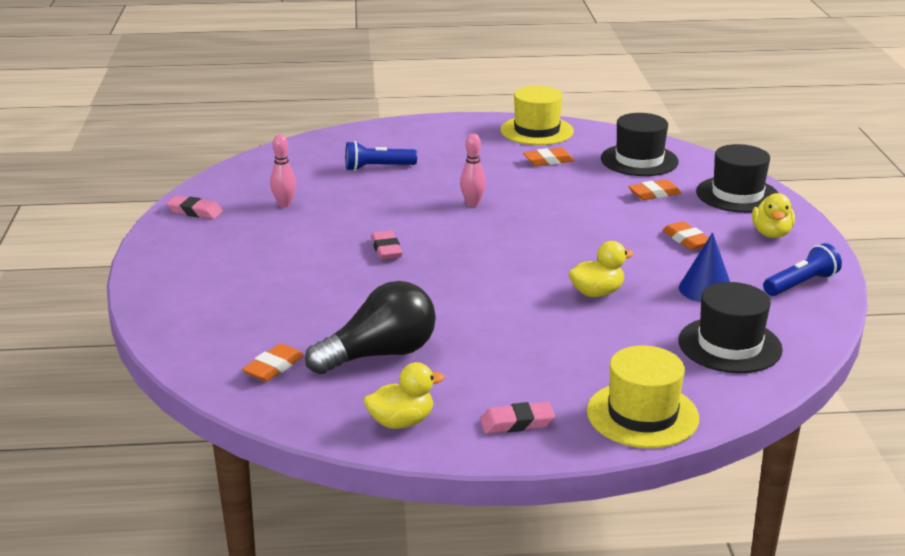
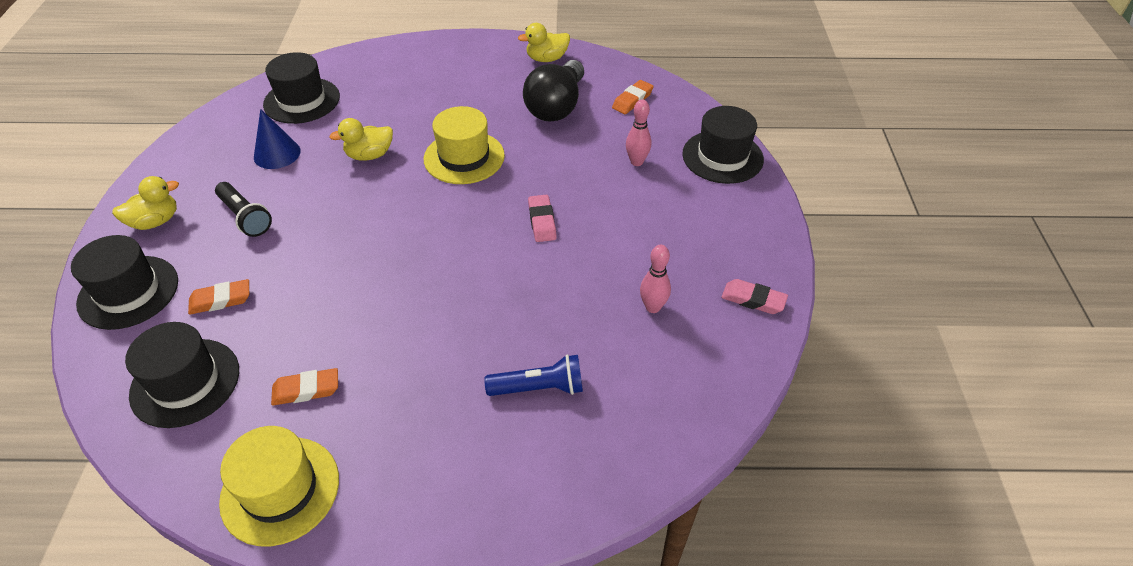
camera: 175 degrees left, 20 degrees up
black light bulb [305,281,436,374] -> black light bulb turned 45 degrees counterclockwise [523,60,584,122]
pink bowling pin [460,133,486,207] -> pink bowling pin moved to [626,99,651,166]
pink eraser [480,402,555,434] -> none
yellow hat [587,345,699,448] -> yellow hat moved to [424,106,505,184]
orange eraser [663,221,709,250] -> black flashlight [215,182,272,237]
yellow duck [752,193,795,238] -> yellow duck turned 45 degrees clockwise [112,176,179,230]
blue flashlight [763,243,842,296] -> none
none -> black hat [682,106,764,184]

